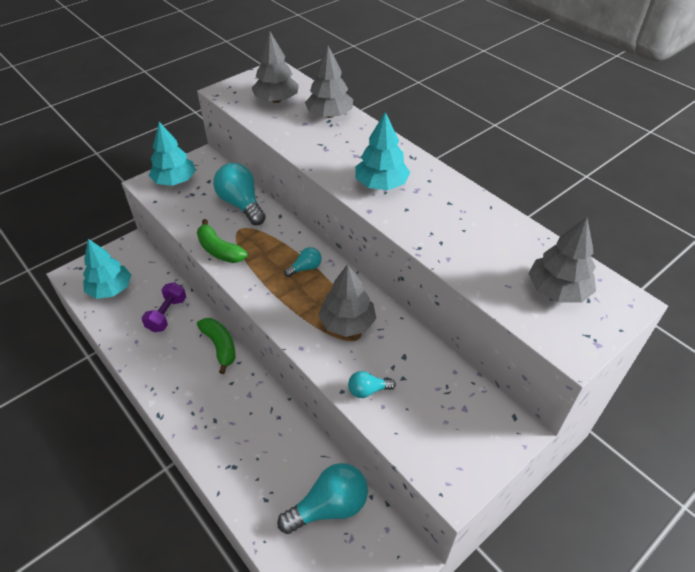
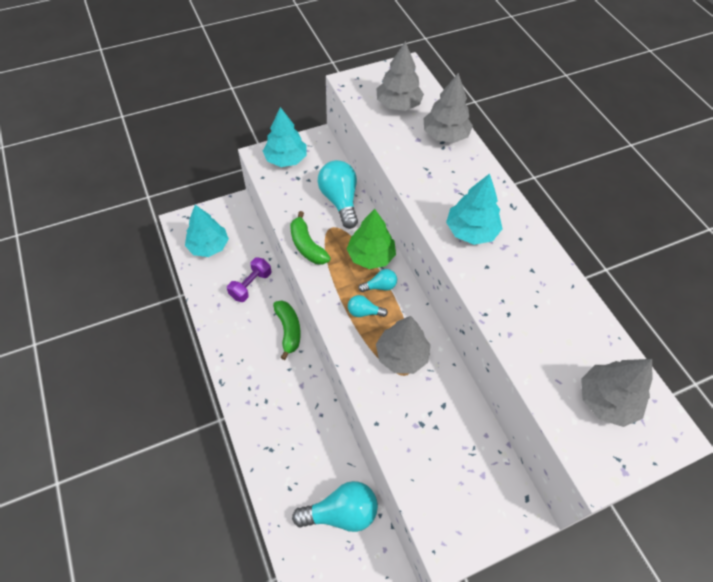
camera: 15 degrees right, 10 degrees up
turquoise light bulb [348,371,396,398] -> turquoise light bulb moved to [348,295,388,317]
none -> green tree [347,209,396,269]

